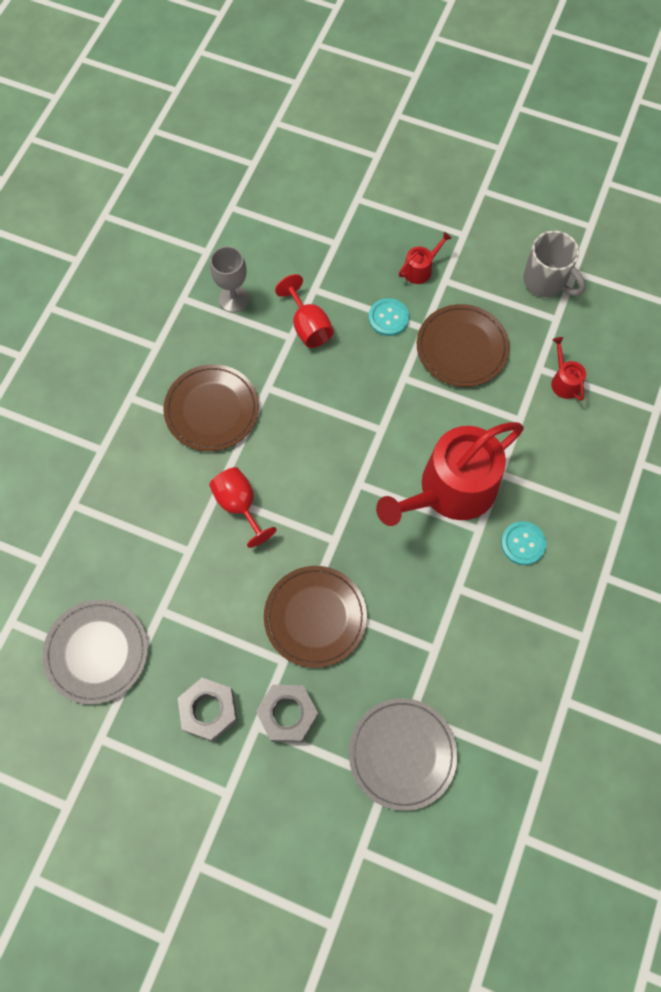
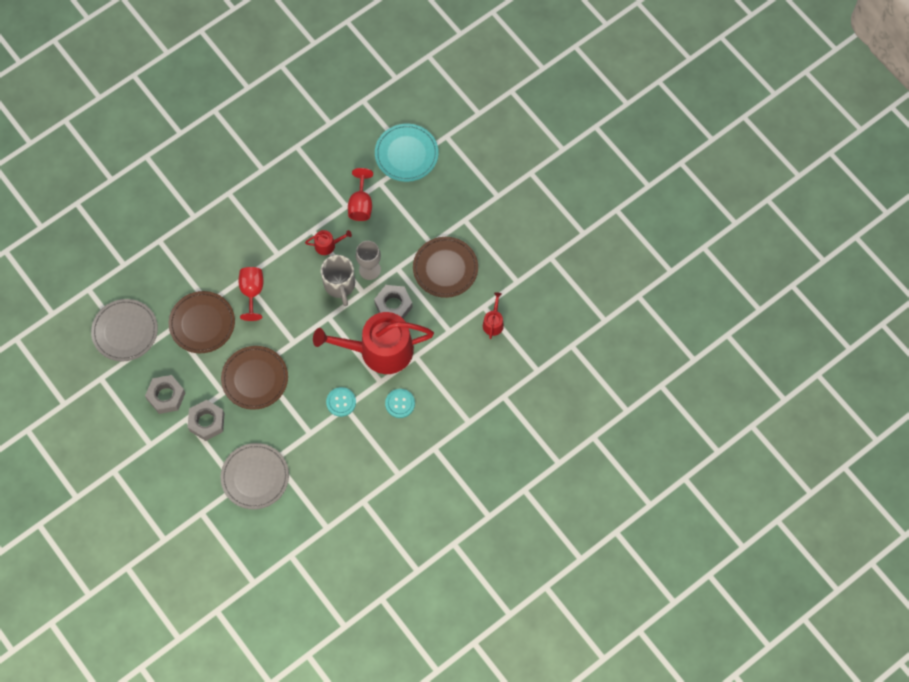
camera: 30 degrees right, 0 degrees up
brown plate [163,364,259,451] -> brown plate moved to [169,291,235,353]
grey goblet [210,246,249,312] -> grey goblet moved to [356,241,381,280]
turquoise button [368,298,409,336] -> turquoise button moved to [326,387,356,417]
red watering can [399,232,452,284] -> red watering can moved to [305,230,352,255]
grey mug [523,231,586,297] -> grey mug moved to [321,255,355,306]
none -> grey nut [374,285,413,319]
none -> turquoise plate [375,124,439,182]

